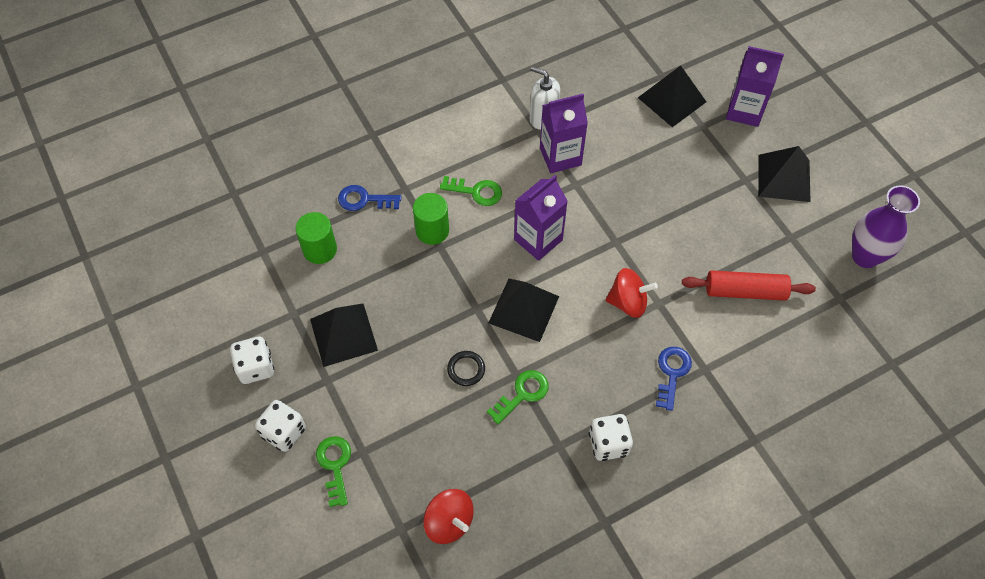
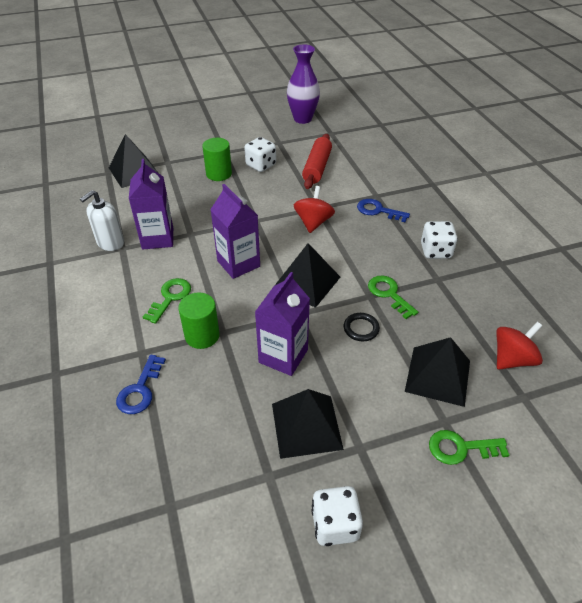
camera: 80 degrees left, 15 degrees down
white dice [255,400,306,452] -> white dice moved to [244,137,276,172]
green cylinder [296,212,337,264] -> green cylinder moved to [202,138,232,181]
purple carton [726,46,784,127] -> purple carton moved to [255,272,310,376]
black pyramid [758,146,811,202] -> black pyramid moved to [405,337,470,407]

